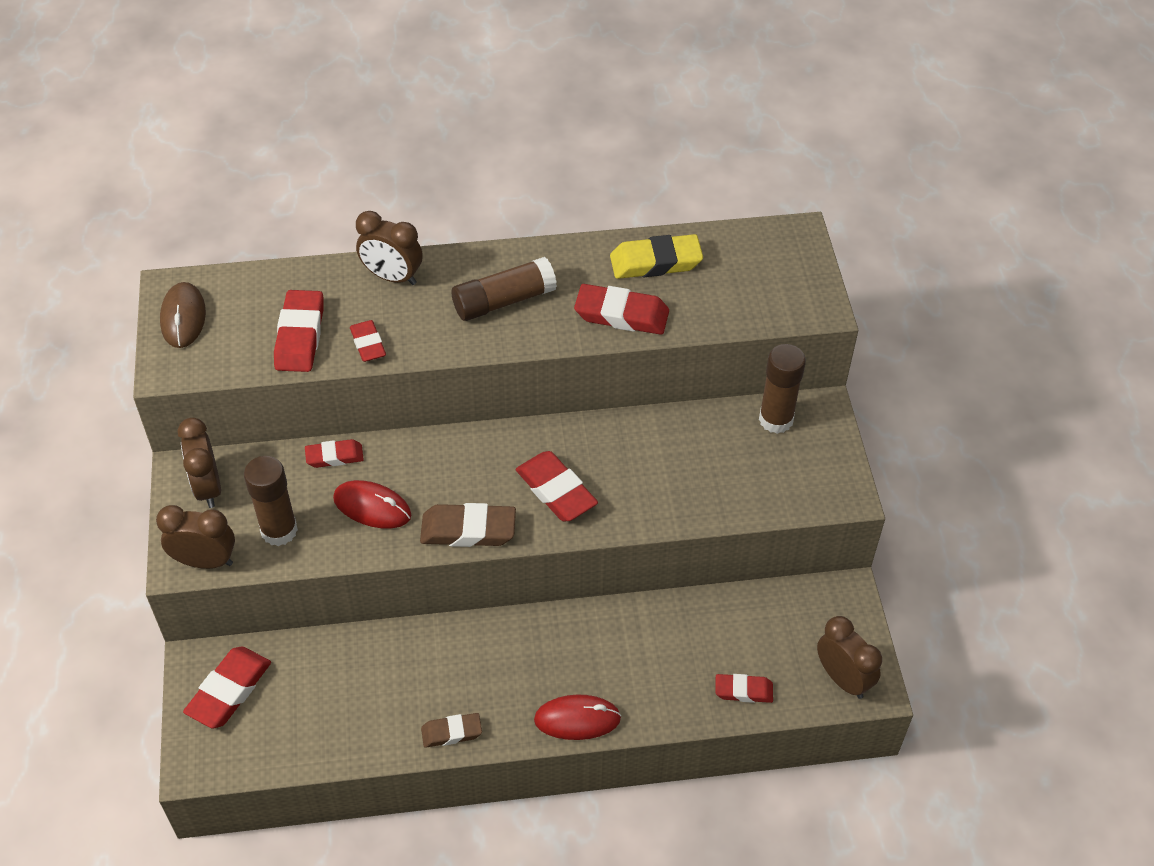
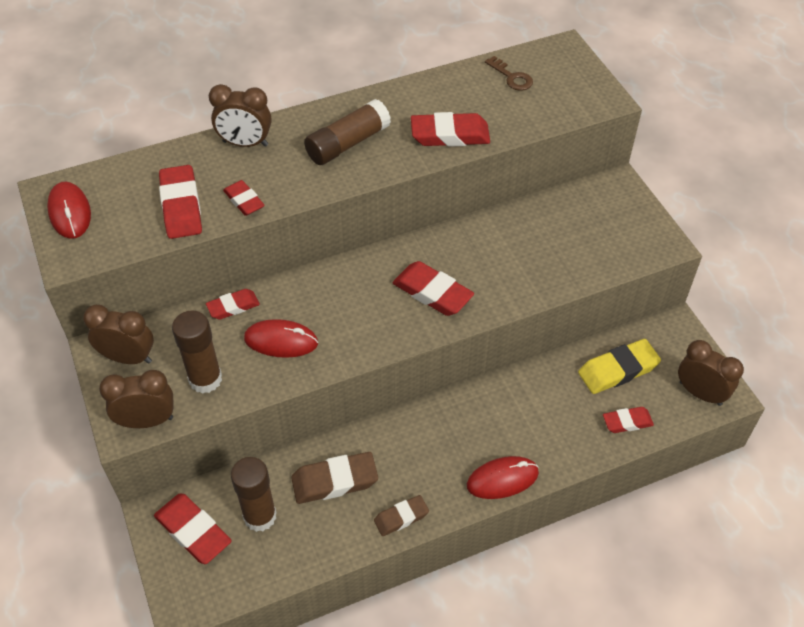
camera: 15 degrees left, 0 degrees up
brown mouse [160,282,206,348] -> red mouse [47,182,91,239]
brown clock [178,417,221,508] -> brown clock turned 135 degrees clockwise [83,305,154,364]
red eraser [183,646,271,729] -> red eraser turned 60 degrees counterclockwise [154,493,232,564]
brown eraser [420,503,516,547] -> brown eraser moved to [291,452,378,504]
yellow eraser [610,234,703,279] -> yellow eraser moved to [578,339,661,394]
brown glue stick [759,344,806,434] -> brown glue stick moved to [231,457,277,532]
none -> brown key [485,56,533,91]

